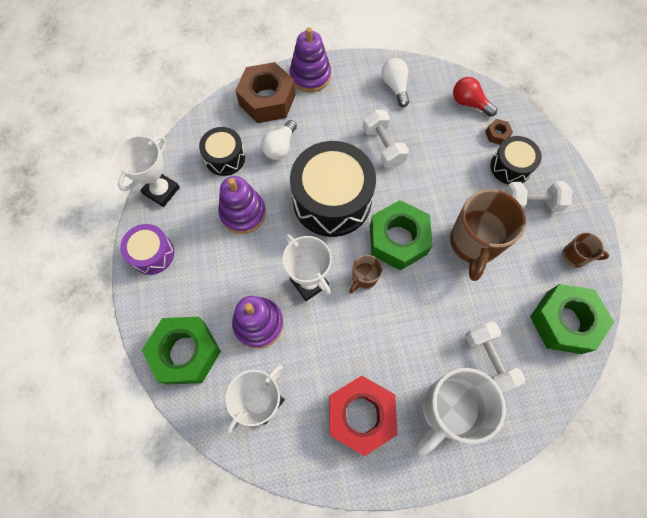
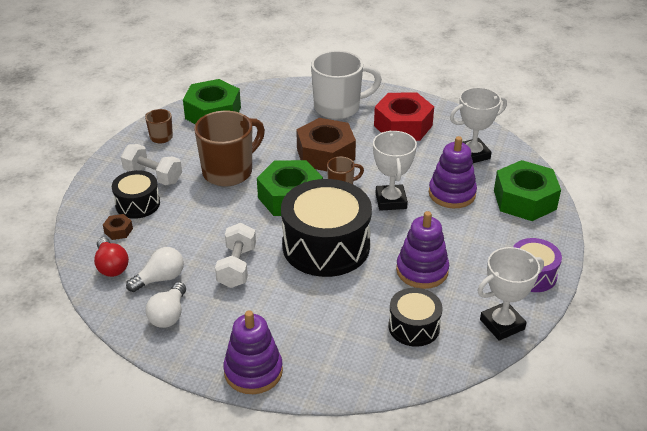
camera: 150 degrees left, 30 degrees down
brown nut [235,62,296,123] -> brown nut moved to [296,118,356,171]
white light bulb [261,120,297,160] -> white light bulb moved to [126,247,184,292]
white dumbbell [465,321,526,393] -> none

